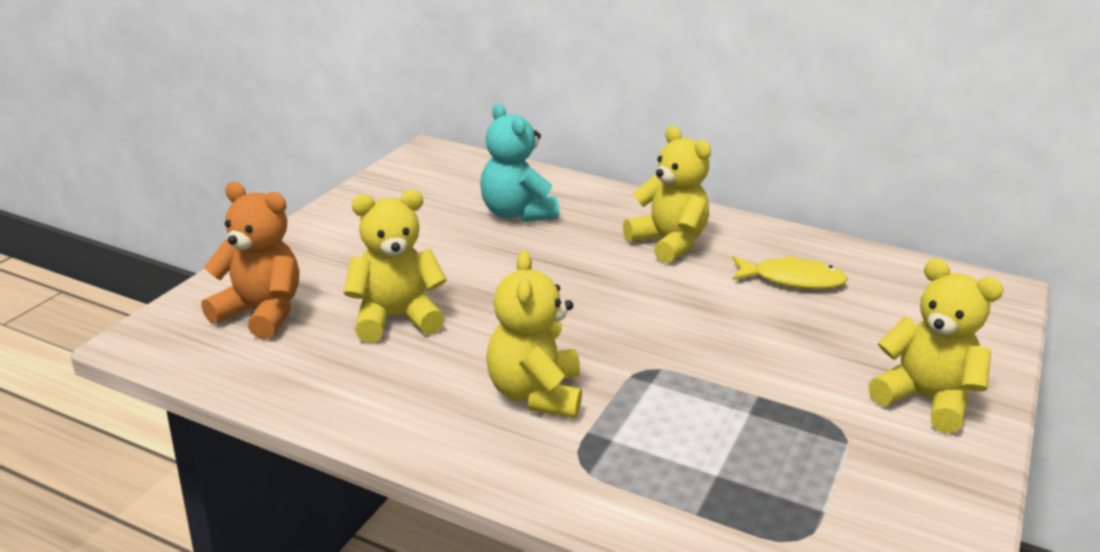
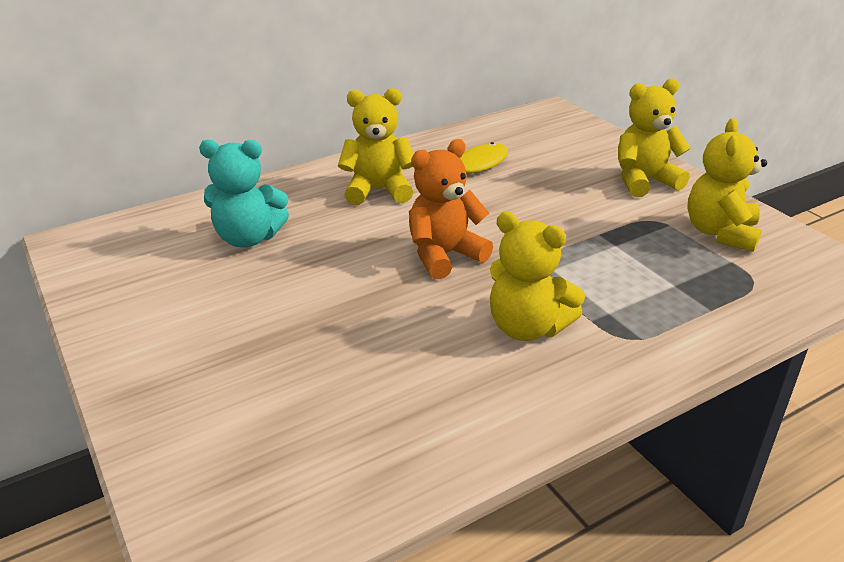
camera: 55 degrees left, 5 degrees up
orange teddy bear [201,182,299,339] -> orange teddy bear moved to [409,139,493,279]
yellow teddy bear [344,190,447,342] -> yellow teddy bear moved to [687,118,767,252]

